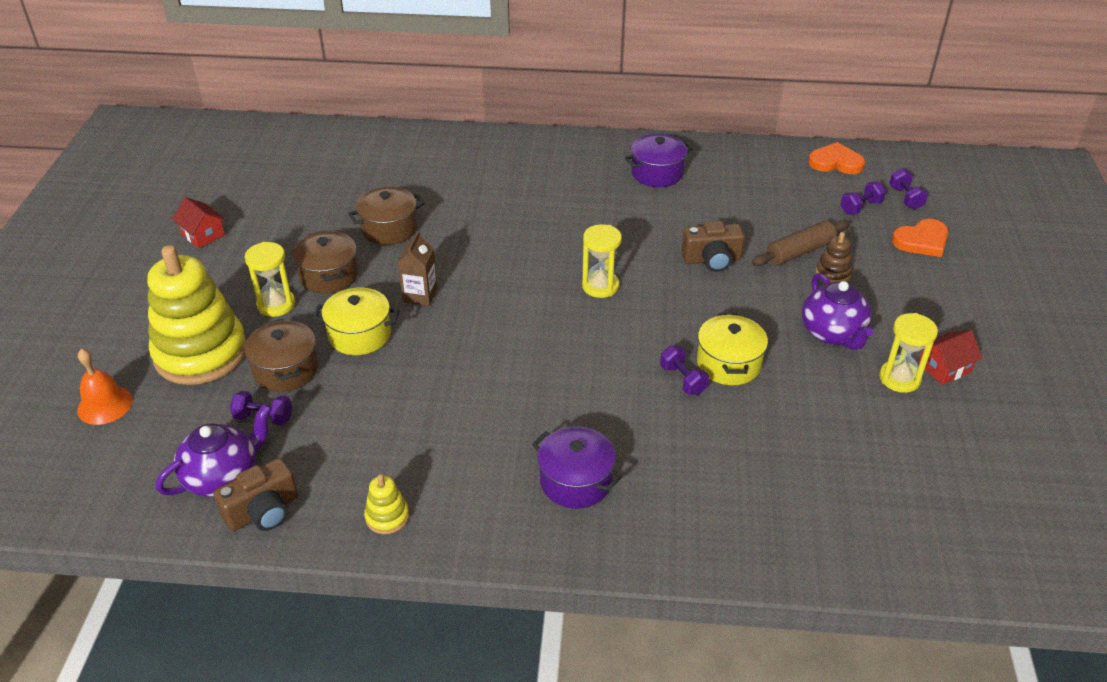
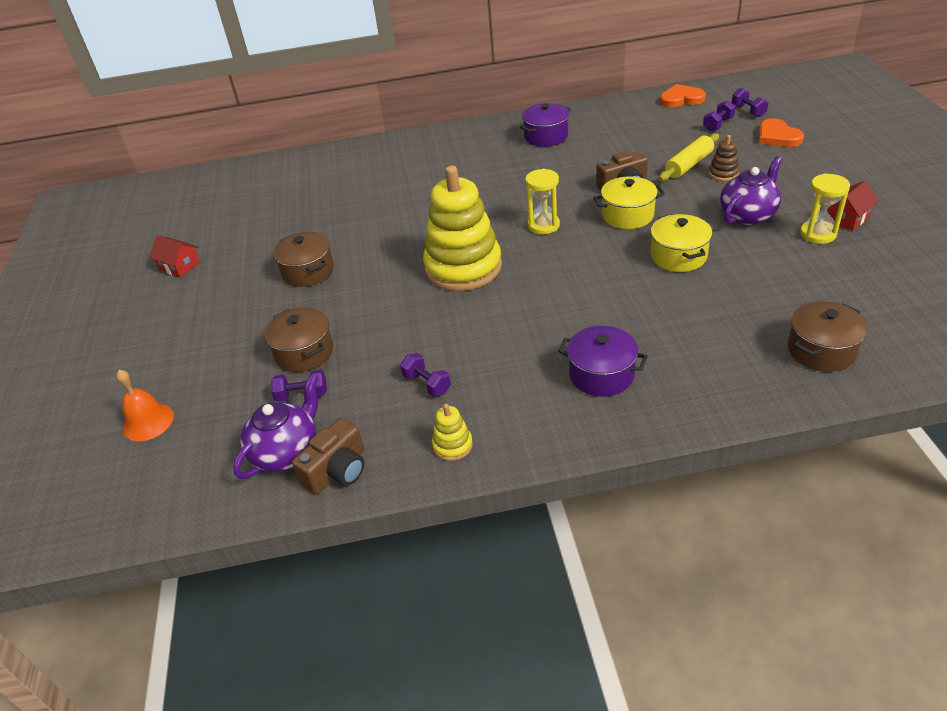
camera: 10 degrees left, 0 degrees up
yellow stacking toy [147,245,246,385] -> yellow stacking toy moved to [423,166,502,291]
yellow hourglass [244,242,295,317] -> none
yellow pot [313,287,400,355] -> yellow pot moved to [593,176,665,229]
brown pot [348,187,425,245] -> brown pot moved to [788,301,867,372]
brown carton [398,231,438,306] -> none
purple dumbbell [660,345,709,395] -> purple dumbbell moved to [400,353,451,397]
brown rolling pin [752,220,849,266] -> yellow rolling pin [659,133,719,181]
purple teapot [802,273,874,350] -> purple teapot turned 105 degrees counterclockwise [720,156,782,225]
orange heart [892,219,949,257] -> orange heart turned 105 degrees clockwise [759,118,804,147]

